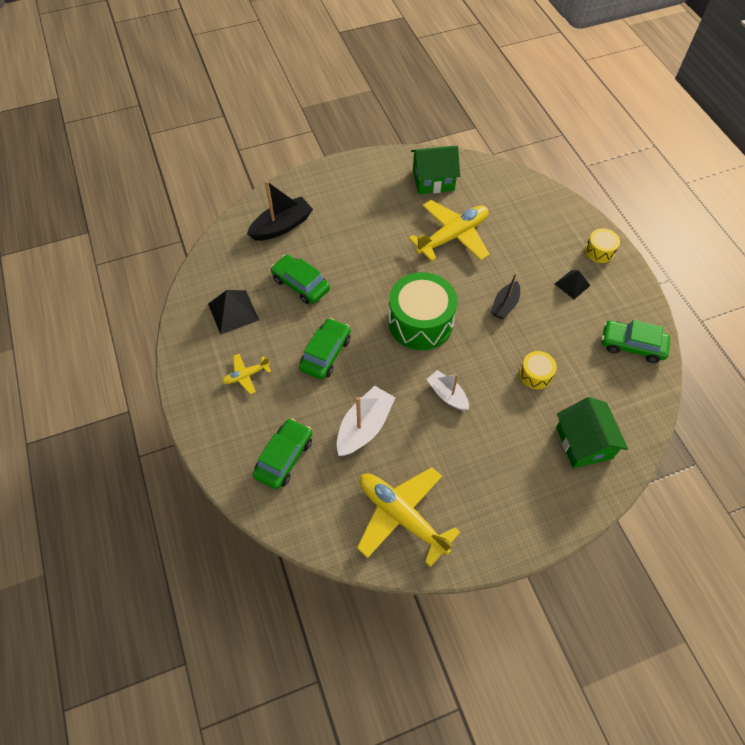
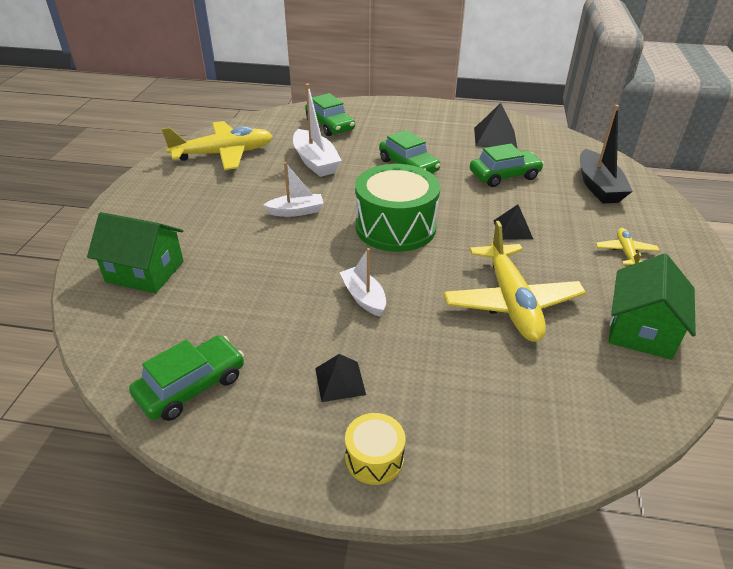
camera: 120 degrees right, 20 degrees down
yellow plane [222,354,271,394] -> yellow plane moved to [596,228,660,265]
black boat [491,272,520,319] -> white boat [340,248,386,316]
yellow drum [519,351,557,389] -> none
none -> black pyramid [493,204,533,240]

